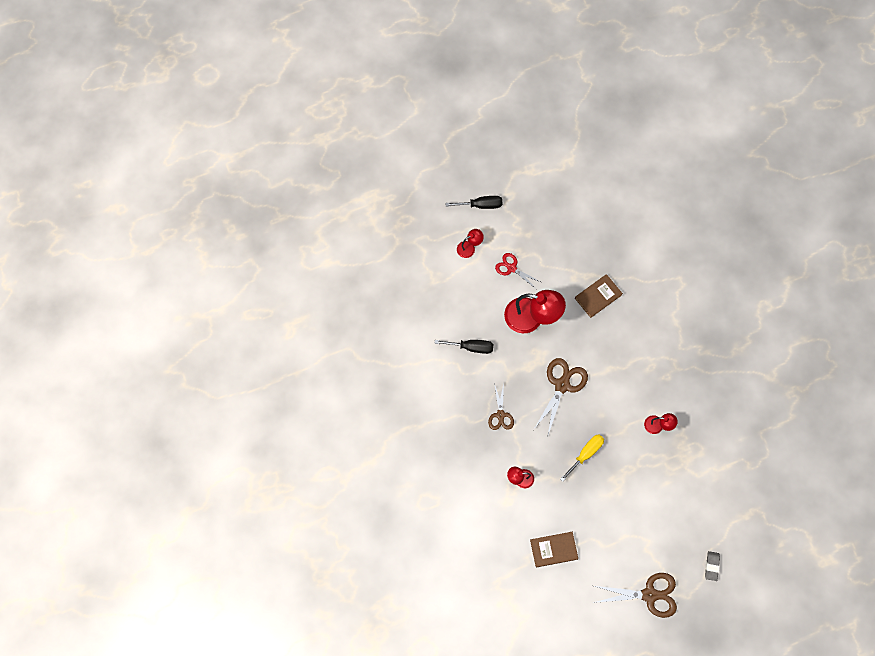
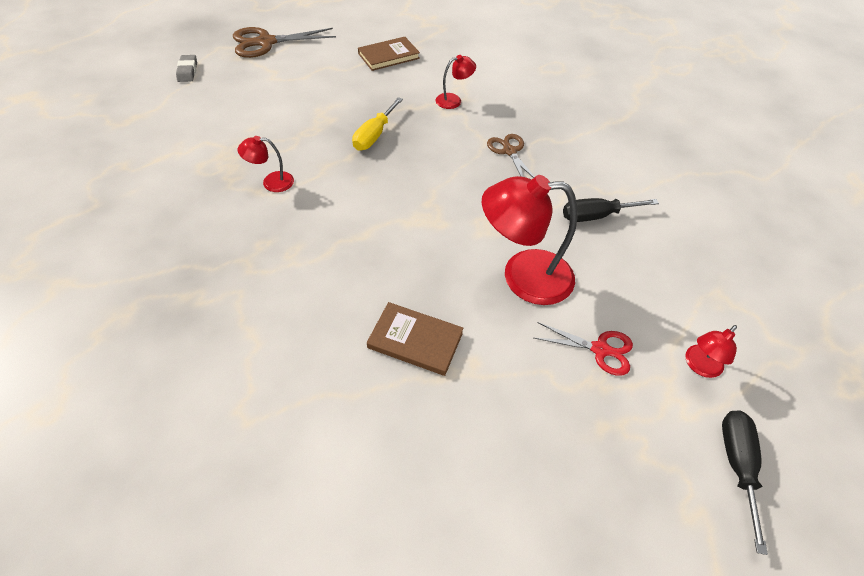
camera: 160 degrees right, 20 degrees down
black screwdriver [446,196,502,209] -> black screwdriver turned 120 degrees clockwise [722,411,768,555]
brown scissors [534,358,588,435] -> none
brown book [575,274,623,318] -> brown book turned 75 degrees clockwise [367,302,464,376]

